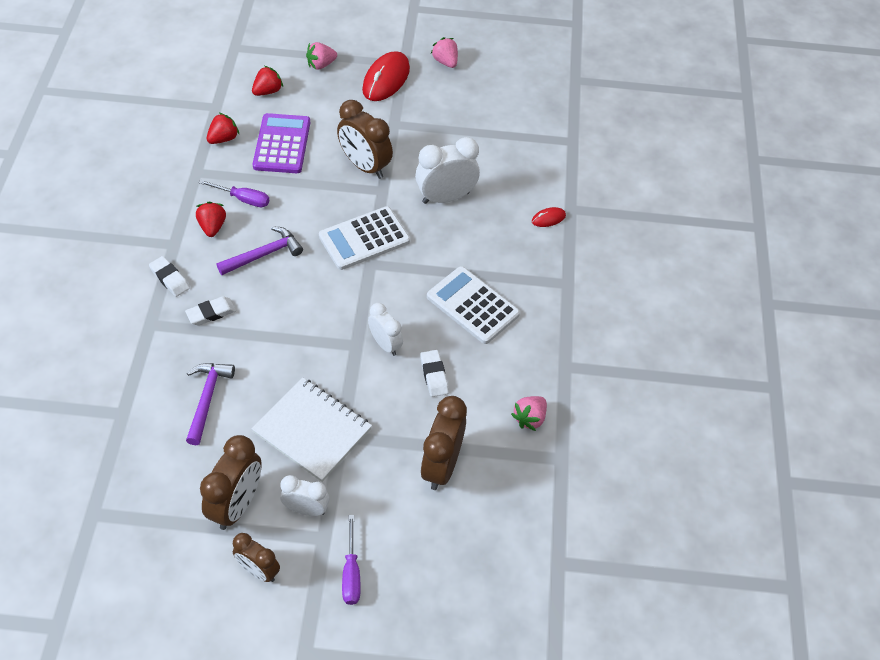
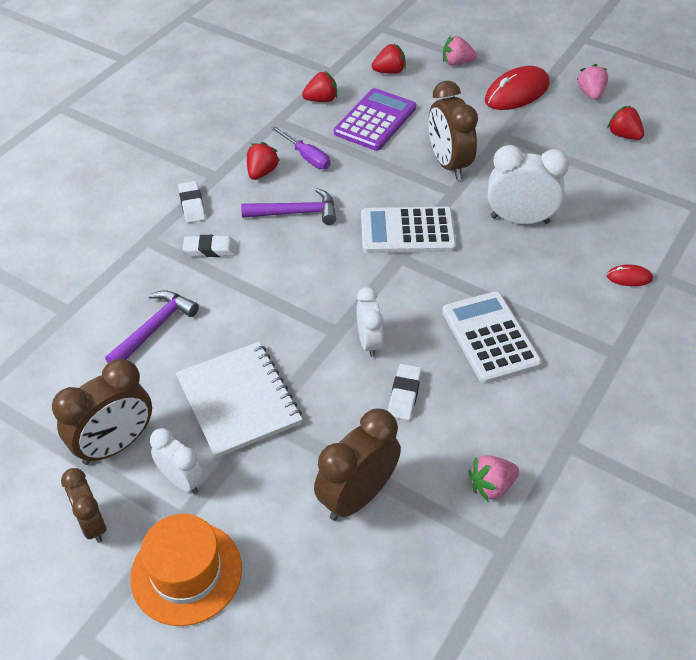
camera: 30 degrees right, 5 degrees down
purple screwdriver [342,515,361,605] -> orange hat [130,514,242,626]
none -> red strawberry [607,106,644,140]

